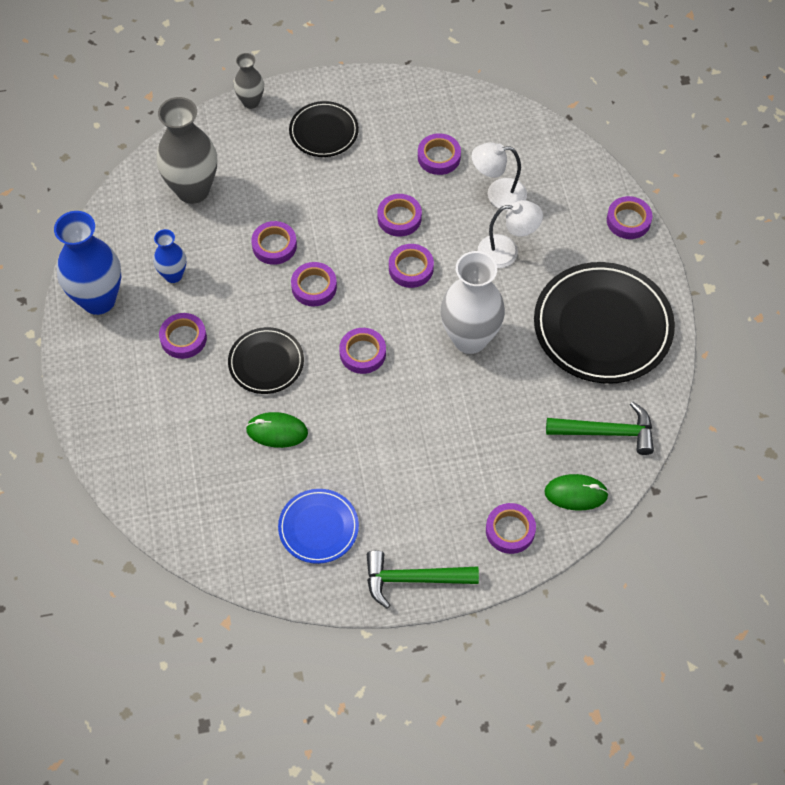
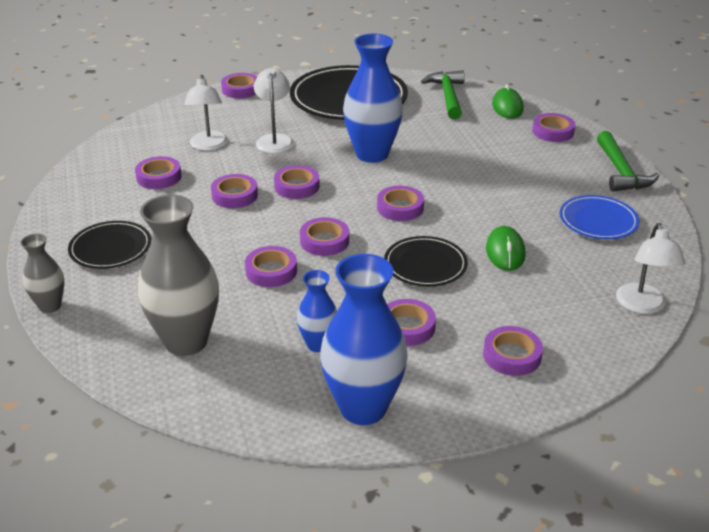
camera: 95 degrees left, 25 degrees down
white vase [440,251,505,354] -> blue vase [343,34,403,163]
none -> purple tape [483,326,543,376]
none -> white lamp [616,223,685,314]

